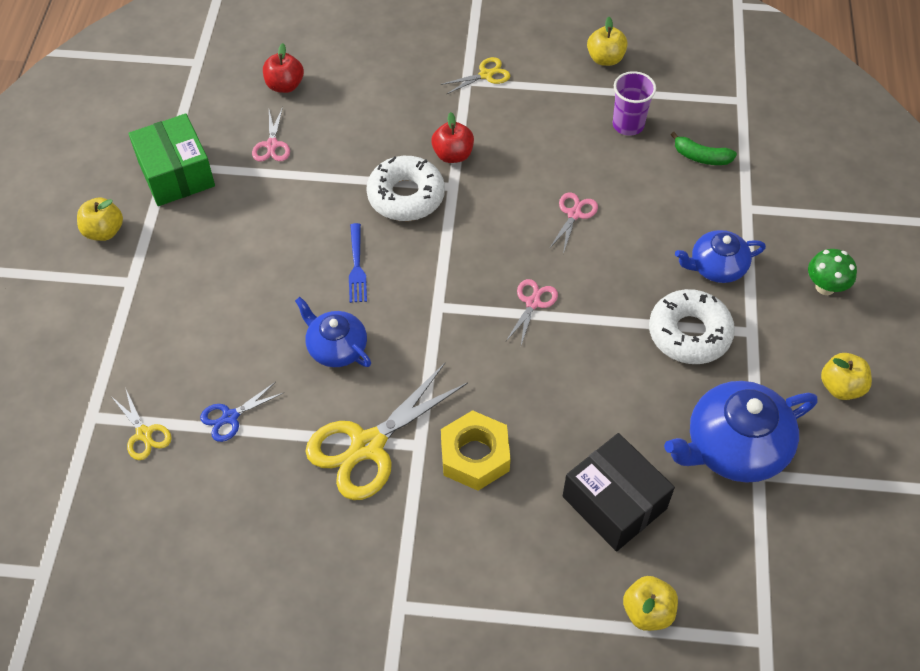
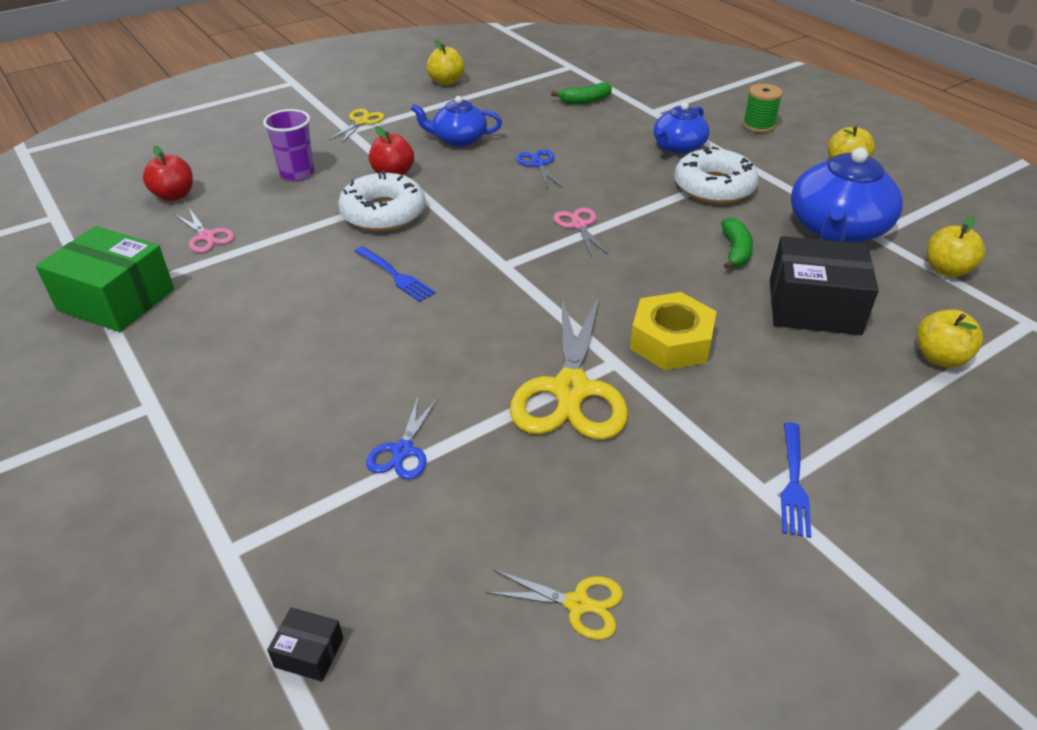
camera: 40 degrees left, 15 degrees down
yellow apple [77,198,123,241] -> yellow apple moved to [927,216,985,277]
yellow scissors [111,390,172,460] -> yellow scissors moved to [486,570,623,640]
blue teapot [295,297,371,367] -> blue teapot moved to [411,96,502,147]
pink scissors [549,192,598,254] -> blue scissors [516,149,563,189]
purple cup [613,71,656,136] -> purple cup moved to [263,109,314,181]
green mushroom [808,249,857,295] -> green spool [743,84,783,133]
none -> black box [267,607,343,681]
none -> green banana [721,218,753,269]
none -> blue fork [781,422,811,538]

